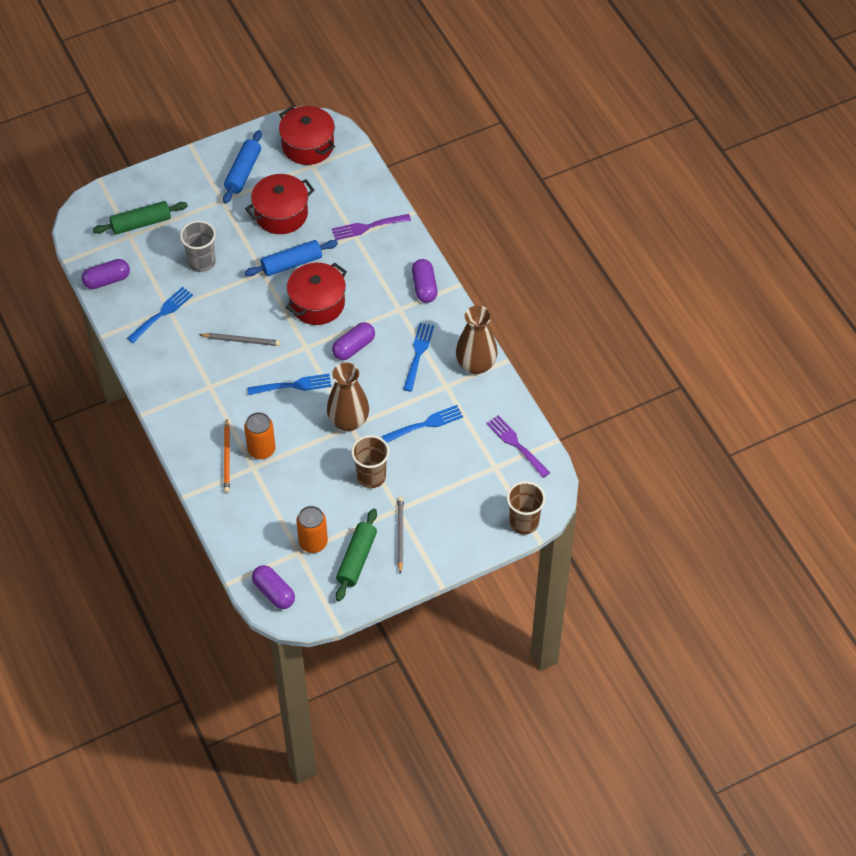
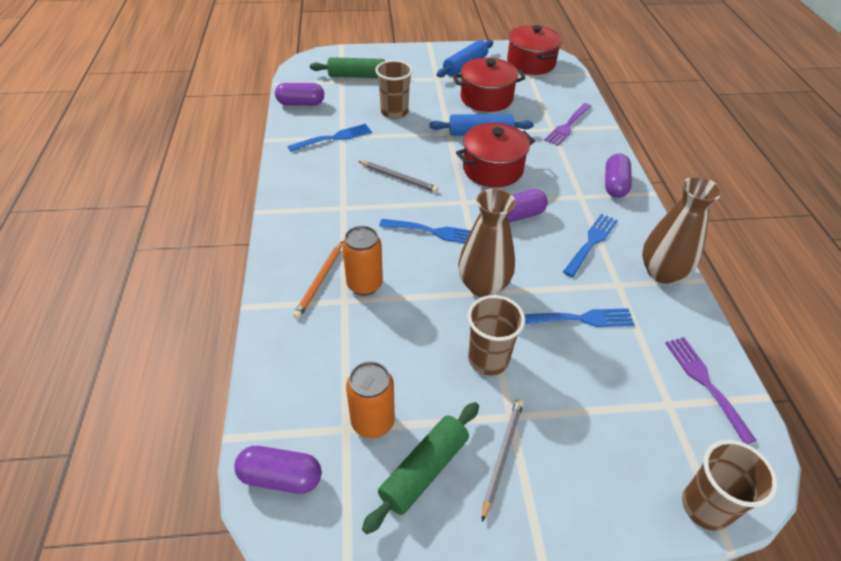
camera: 20 degrees right, 10 degrees down
grey cup [180,220,216,272] -> brown cup [375,60,413,119]
purple capsule [252,565,295,609] -> purple capsule turned 60 degrees counterclockwise [234,446,322,494]
purple fork [332,214,411,240] -> purple fork turned 60 degrees counterclockwise [544,103,592,146]

